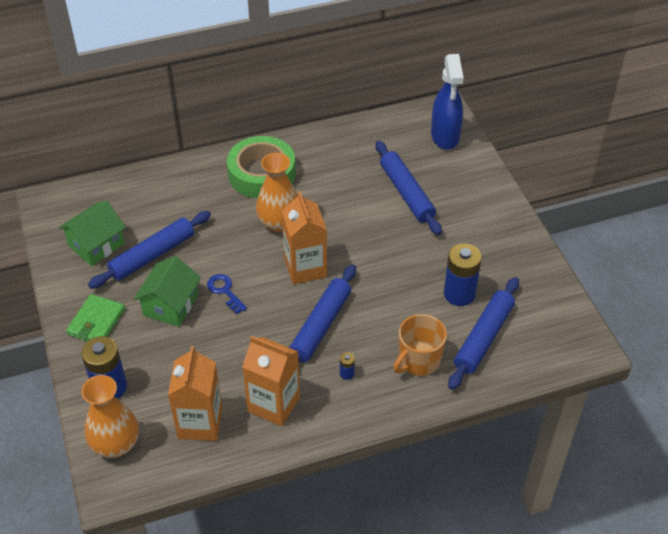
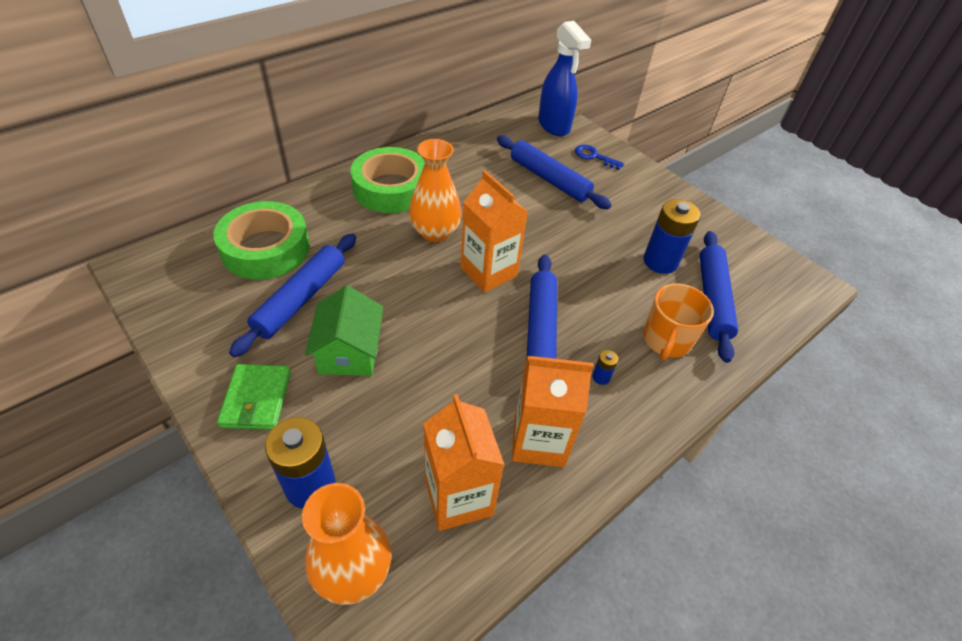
camera: 25 degrees left, 0 degrees up
green house [59,201,126,266] -> none
blue key [207,274,247,314] -> blue key moved to [575,145,624,170]
none -> green tape [214,201,310,280]

